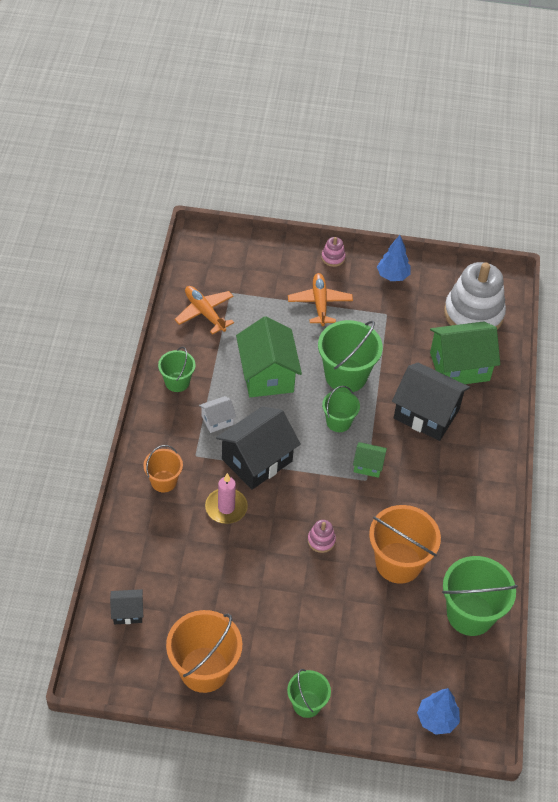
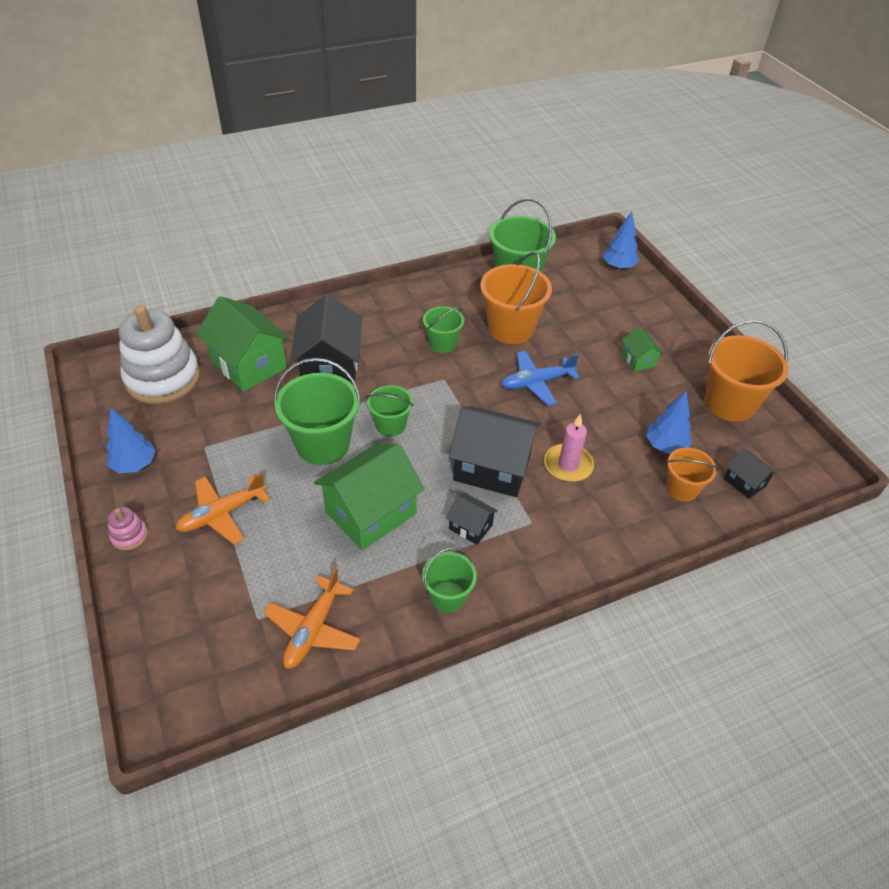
camera: 120 degrees left, 5 degrees down
orange bucket [143,445,183,493] -> orange bucket moved to [666,447,718,502]
white house [199,396,236,433] -> black house [446,494,498,545]
green bucket [287,669,331,718] -> green bucket moved to [423,307,464,353]
pink stacking toy [308,520,336,553] -> blue plane [501,351,580,406]
green house [353,442,387,478] -> green house moved to [622,327,663,372]
none -> blue tree [646,391,692,454]

